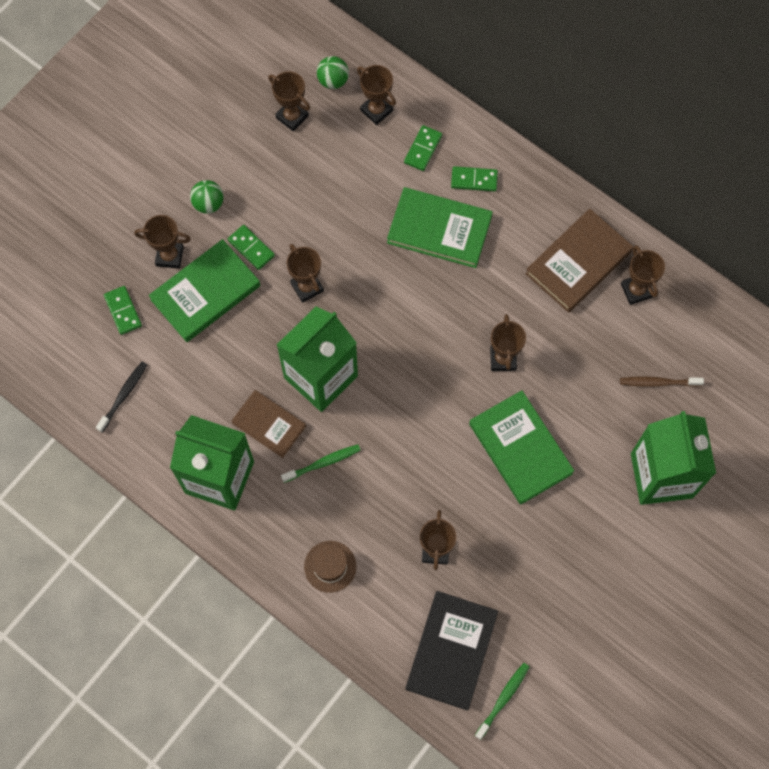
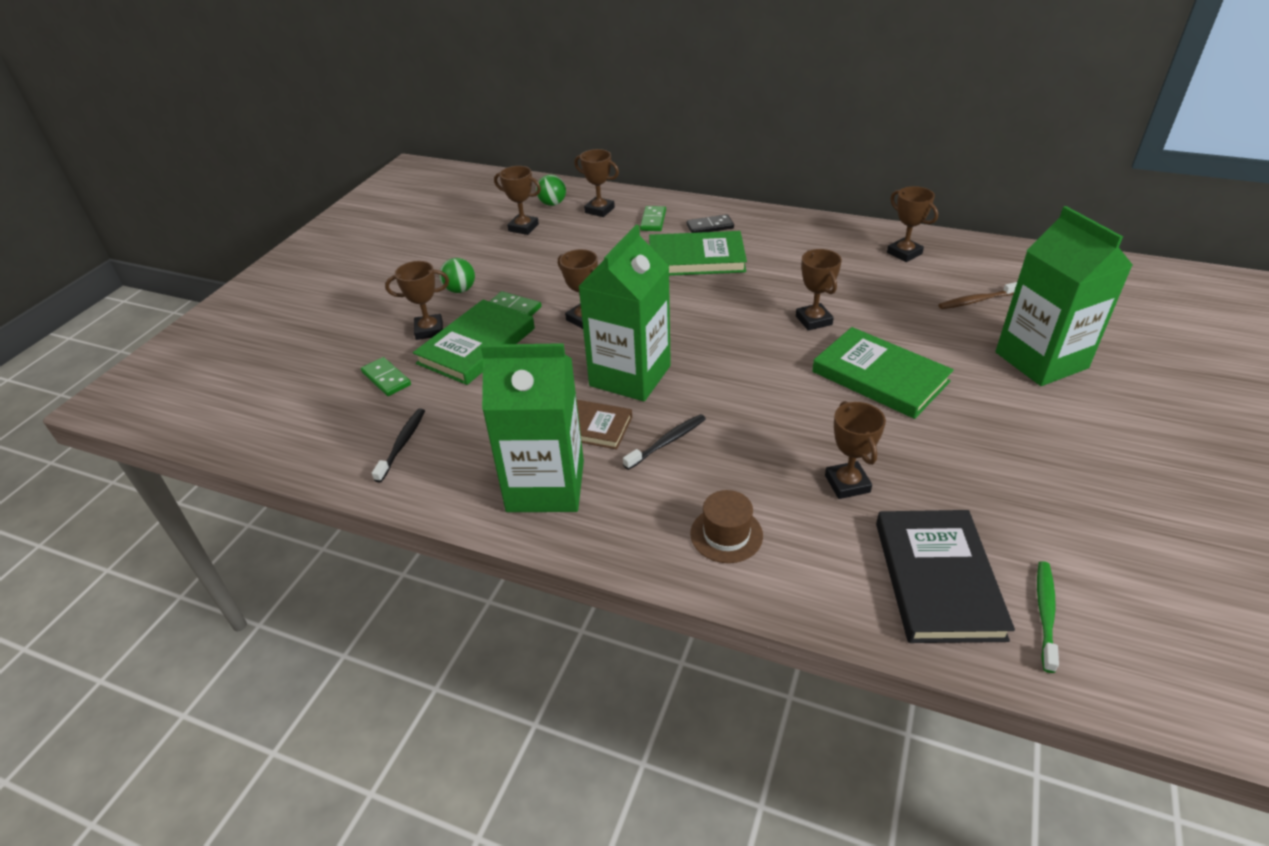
camera: 15 degrees left, 30 degrees down
green toothbrush [281,444,360,483] -> black toothbrush [623,414,706,470]
green domino [451,166,498,192] -> black domino [687,214,734,233]
brown book [525,209,633,313] -> none

